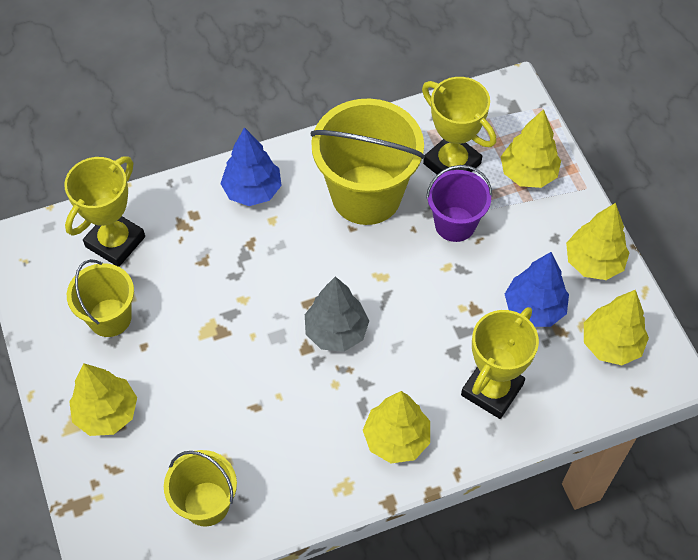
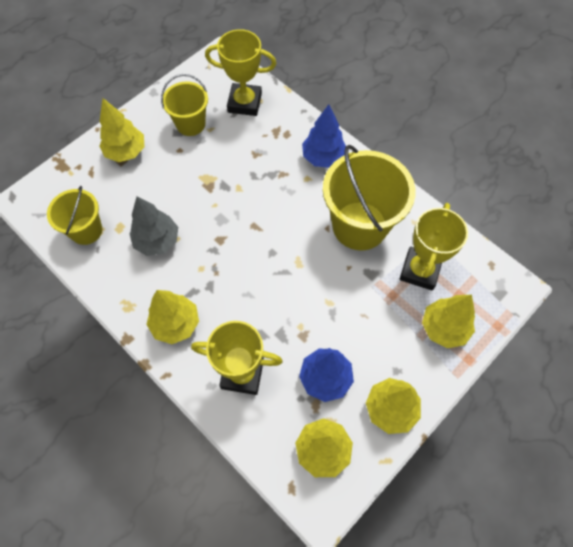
camera: 65 degrees right, 5 degrees up
grey tree [305,276,369,352] -> grey tree moved to [129,197,178,256]
purple bucket [426,165,492,242] -> none

